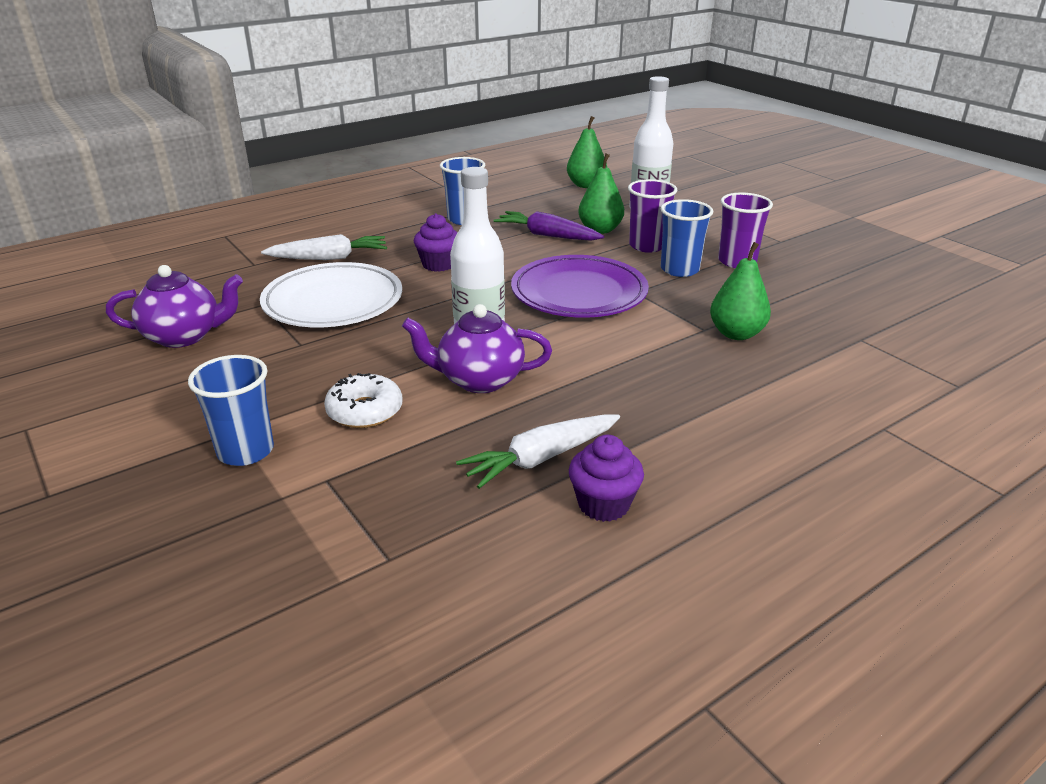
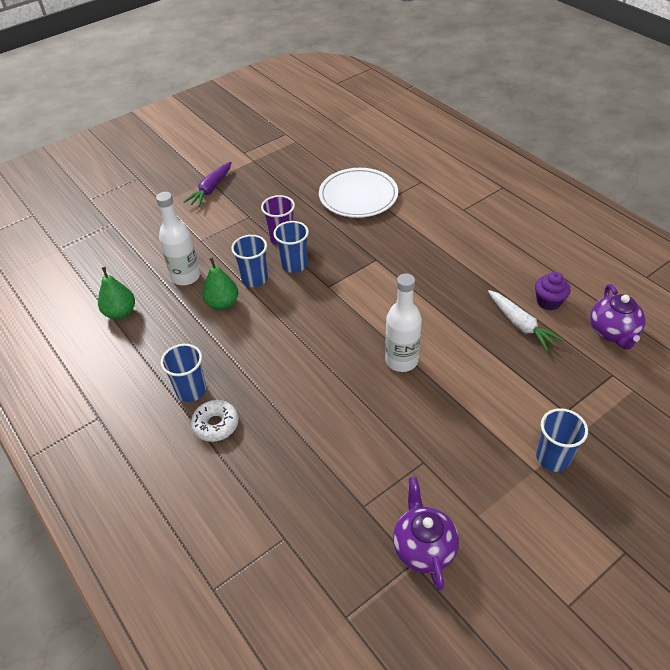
camera: 90 degrees left, 15 degrees up
white plate [260,262,402,327] -> white plate moved to [319,168,398,218]
white carrot [261,234,387,260] -> none
white donut [324,373,403,428] -> white donut moved to [191,400,239,442]
purple teapot [402,304,552,393] -> purple teapot moved to [590,284,646,349]
purple cupcake [414,213,458,272] -> none
purple carrot [494,211,604,241] -> purple carrot moved to [183,162,232,207]
purple plate [511,255,649,318] -> none
purple cup [628,179,677,253] -> blue cup [231,235,268,287]
green pear [710,242,771,340] -> none

